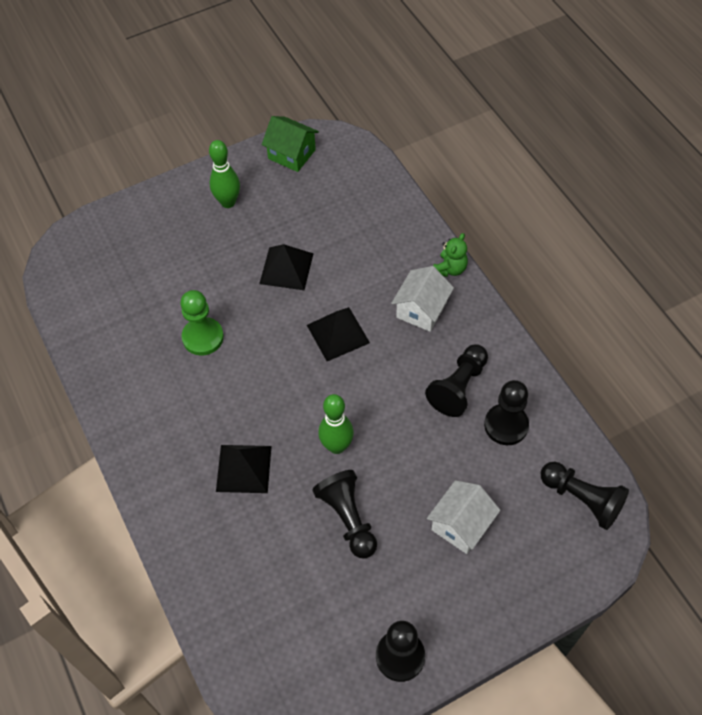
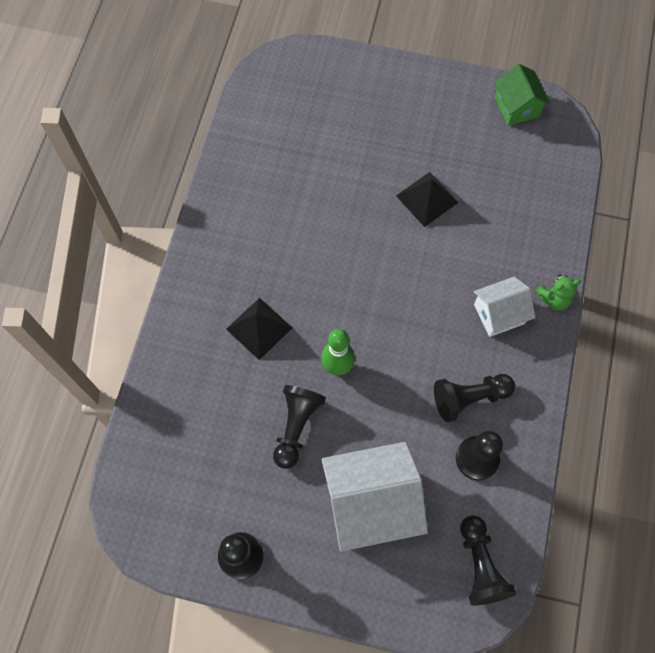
camera: 40 degrees right, 10 degrees up
green pawn [180,290,224,355] -> none
green bowling pin [209,140,240,208] -> none
black pyramid [307,307,370,361] -> none
white house [427,480,500,554] -> white house [322,442,428,551], size x1.74

